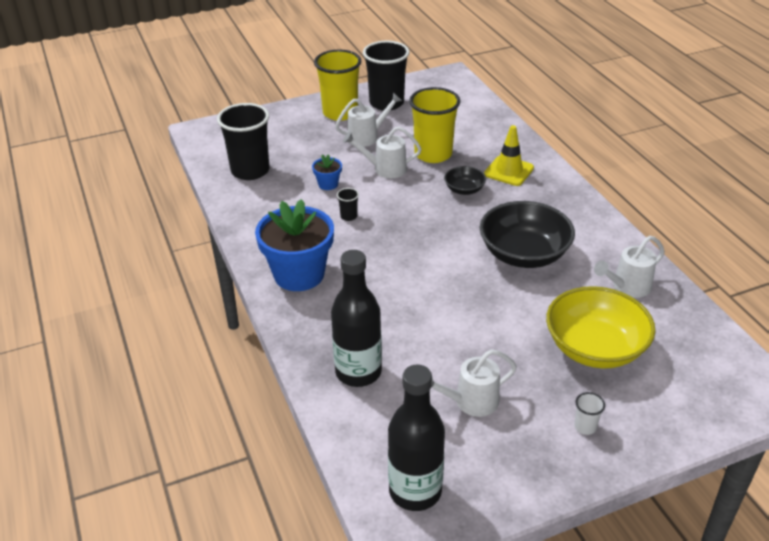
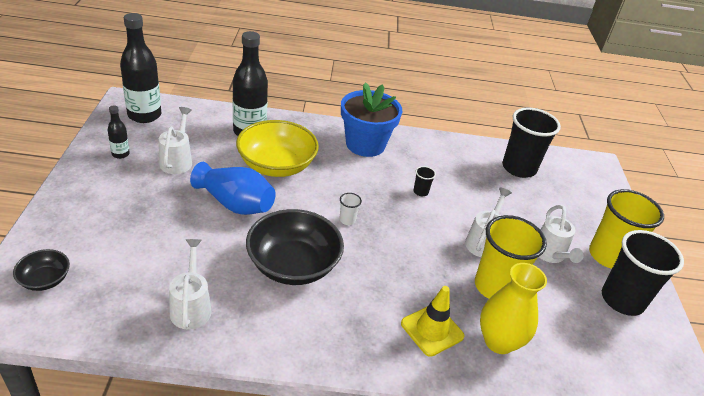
camera: 110 degrees right, 0 degrees up
blue flower pot [312,154,342,190] -> none
black bowl [444,166,486,195] -> black bowl moved to [13,249,70,291]
yellow bowl [546,286,656,369] -> yellow bowl moved to [236,120,319,177]
white cup [574,392,605,435] -> white cup moved to [339,193,362,225]
none -> black bottle [108,106,130,159]
none -> blue vase [190,162,276,215]
none -> yellow vase [480,263,547,354]

